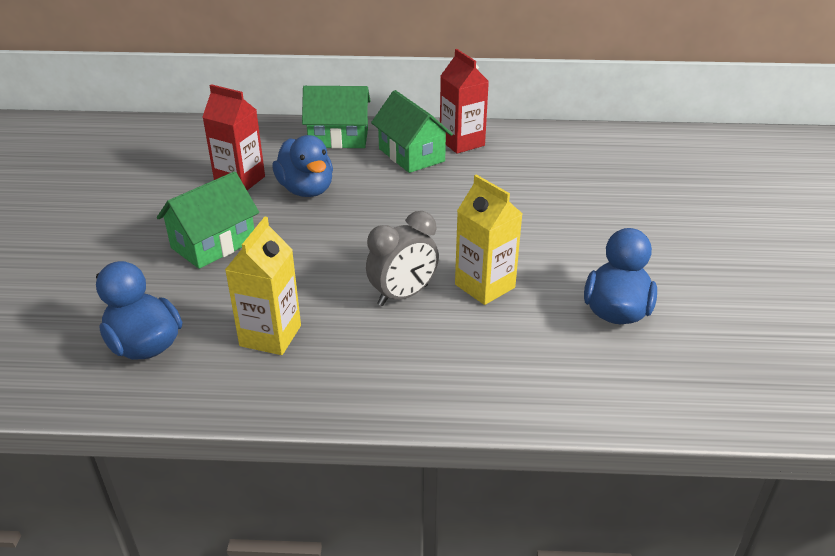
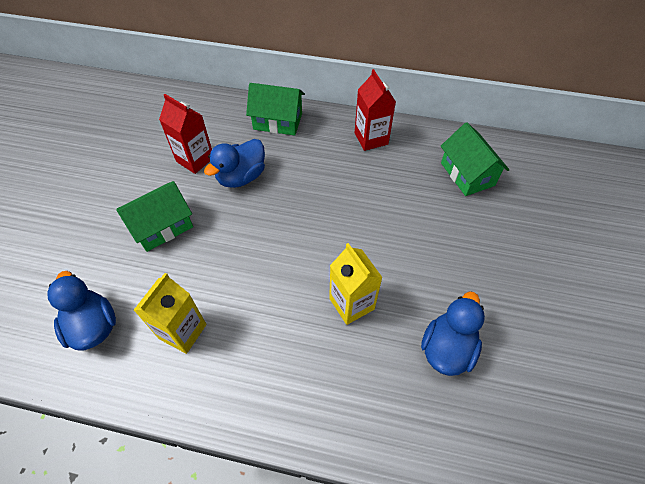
camera: 10 degrees right, 20 degrees up
blue duck [272,135,333,197] -> blue duck turned 60 degrees clockwise [204,139,265,188]
grey clock [366,211,439,306] -> none
green house [371,90,453,173] -> green house moved to [441,122,509,196]

